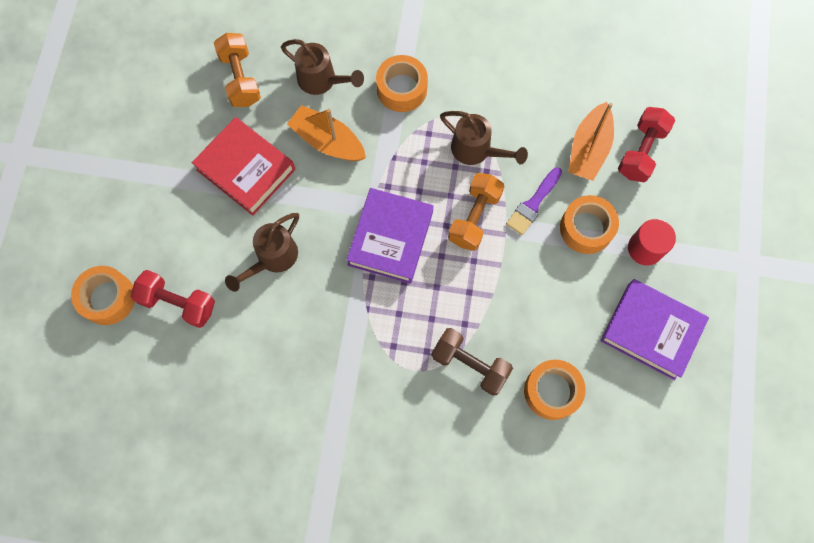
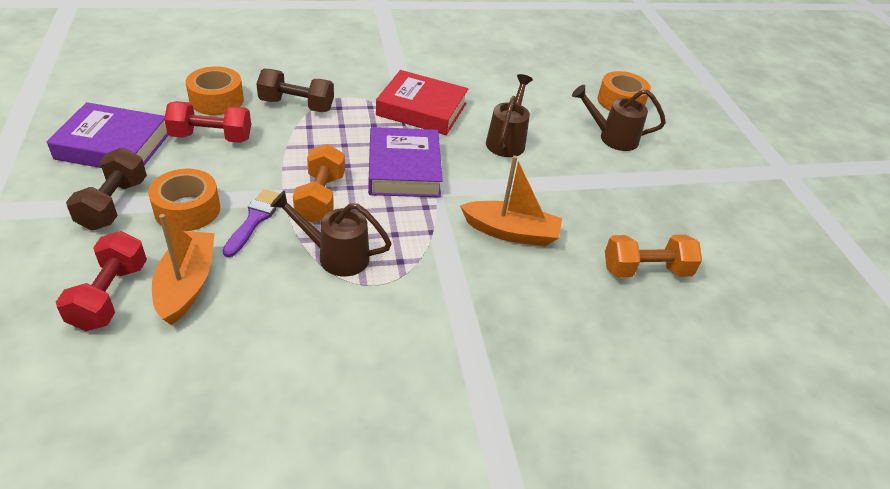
camera: 155 degrees right, 30 degrees down
red dumbbell [131,270,215,328] -> red dumbbell moved to [164,101,251,143]
red book [192,117,296,216] -> red book moved to [376,70,468,135]
orange dumbbell [214,33,261,107] -> orange dumbbell turned 60 degrees counterclockwise [605,235,702,278]
brown watering can [281,39,364,95] -> brown watering can moved to [572,85,666,151]
orange tape [376,55,428,112] -> none
red cylinder [628,219,676,266] -> brown dumbbell [66,148,147,230]

